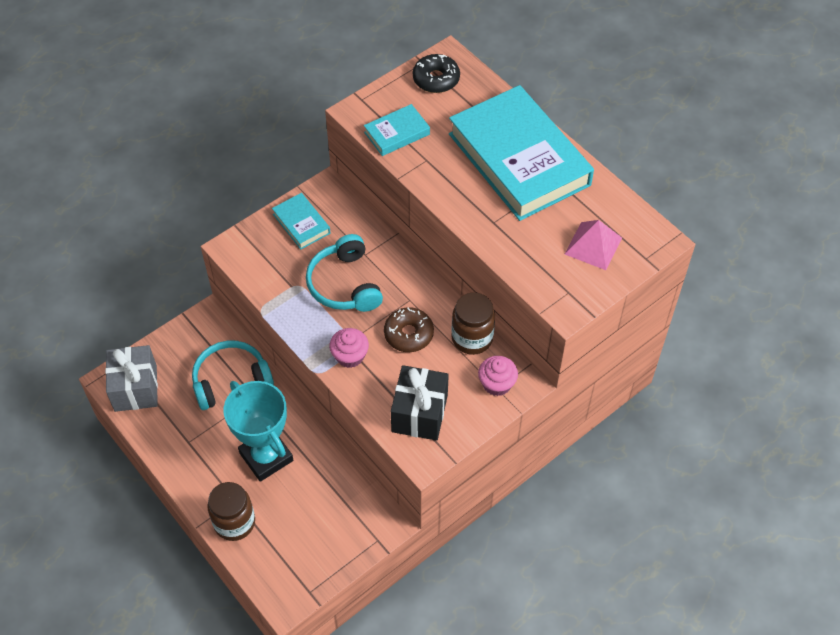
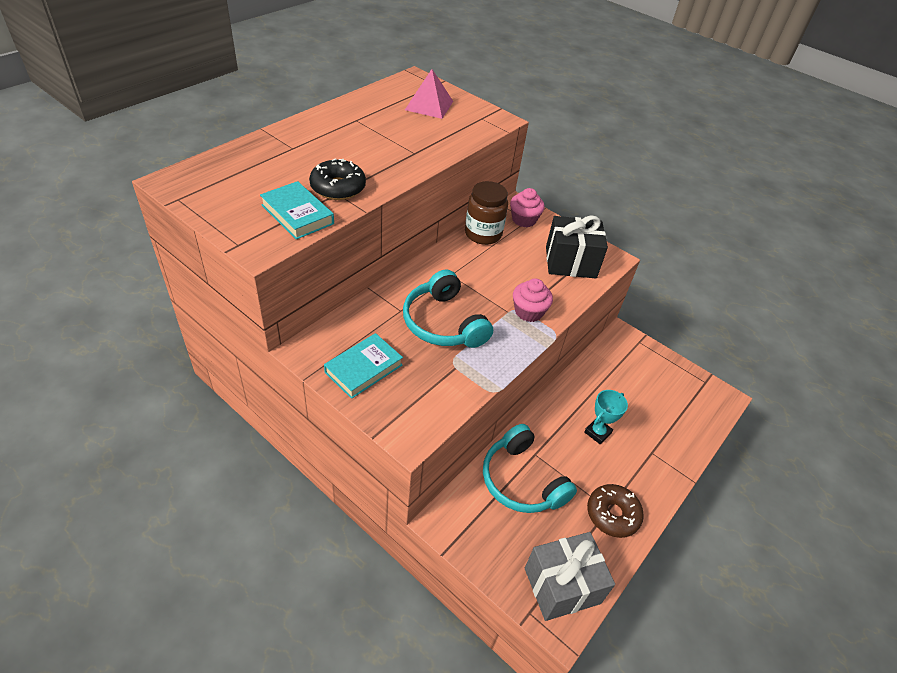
camera: 105 degrees left, 10 degrees down
brown jar [207,482,255,541] -> none
turquoise trophy [224,381,293,482] -> turquoise trophy [584,390,628,445], size x0.50
turquoise headphones [306,234,383,312] -> turquoise headphones turned 90 degrees clockwise [403,269,493,348]
brown donut [384,307,434,352] -> brown donut moved to [587,484,644,538]
black donut [413,54,460,93] -> black donut moved to [309,158,366,200]
turquoise book [449,85,594,221] -> none

